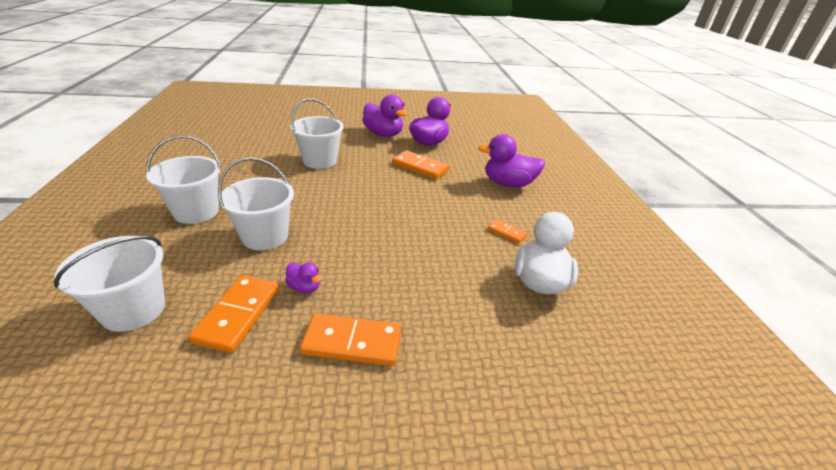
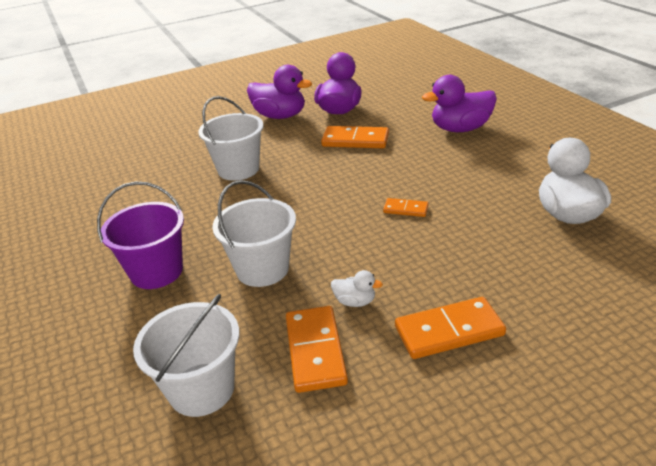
camera: 15 degrees left, 0 degrees up
white bucket [146,135,222,224] -> purple bucket [97,182,184,289]
purple duck [285,263,322,293] -> white duck [331,270,383,307]
orange domino [488,219,528,243] -> orange domino moved to [383,198,429,217]

